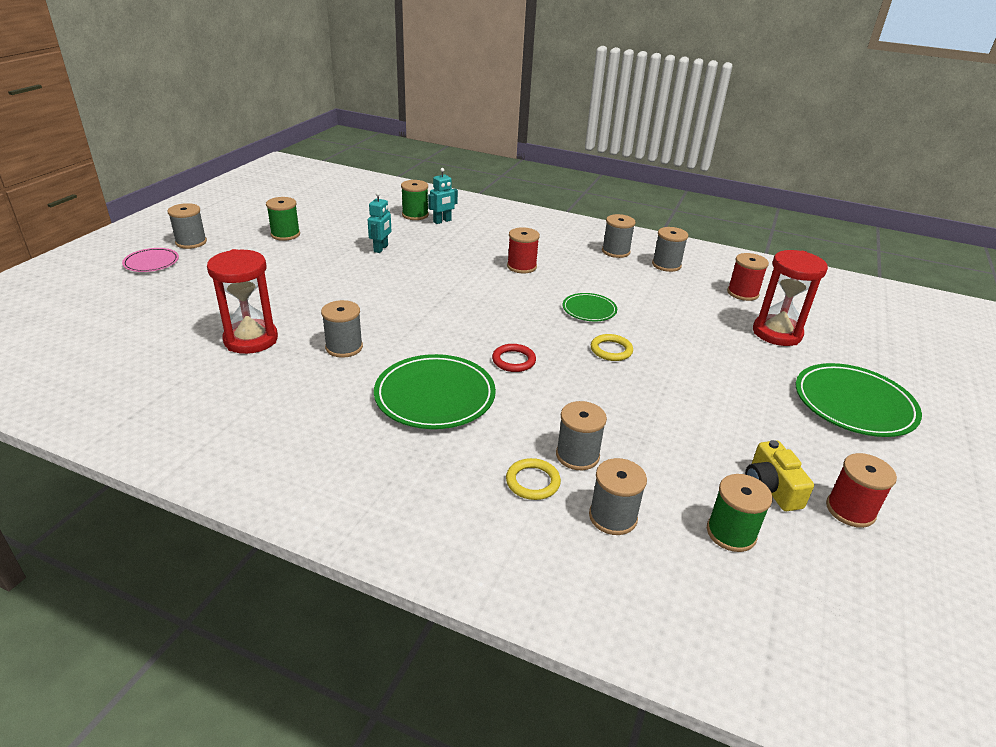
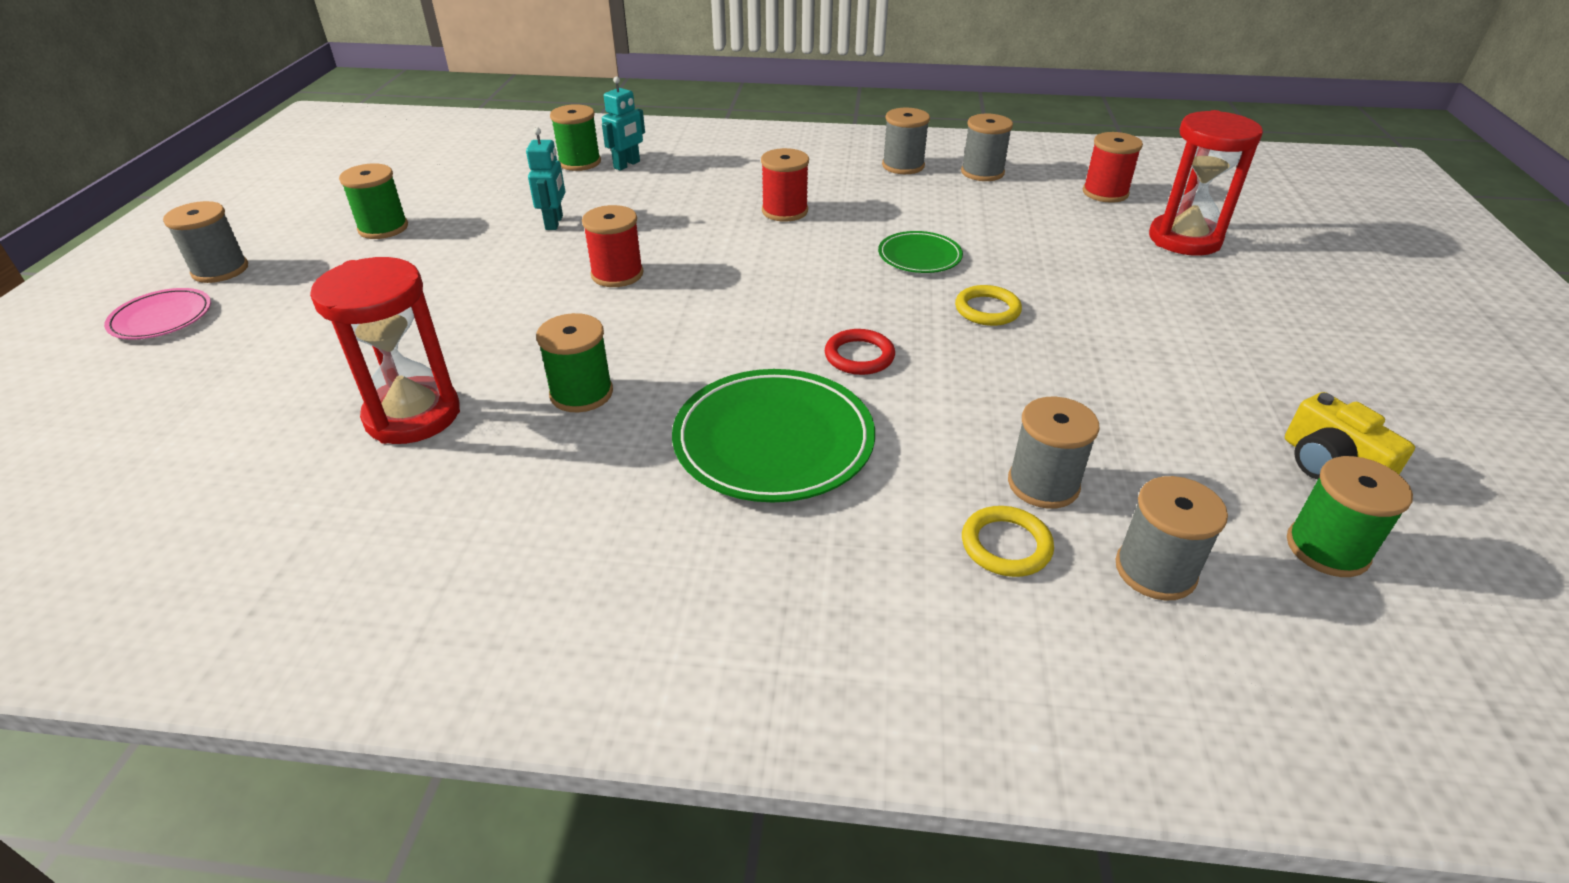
camera: 15 degrees left, 5 degrees up
grey spool [321,300,363,358] -> green spool [536,313,613,412]
green plate [796,363,922,437] -> none
red spool [826,453,897,528] -> red spool moved to [582,205,643,287]

